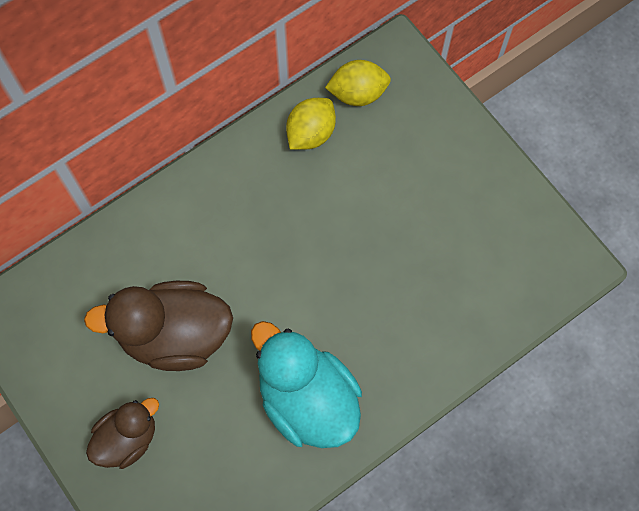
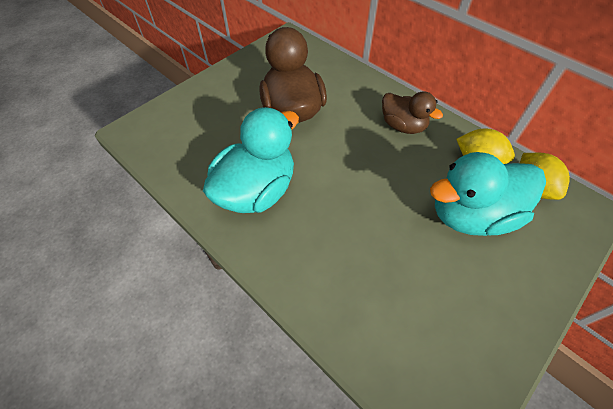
camera: 80 degrees right, 15 degrees down
brown duck [86,398,159,469] -> brown duck moved to [382,91,443,134]
none -> turquoise duck [430,152,546,236]

